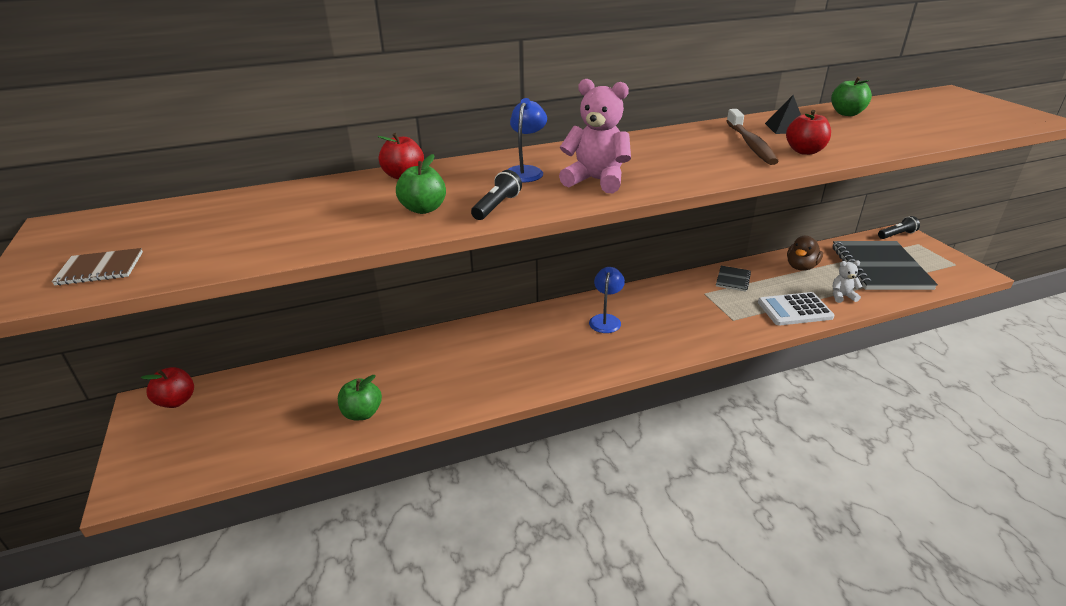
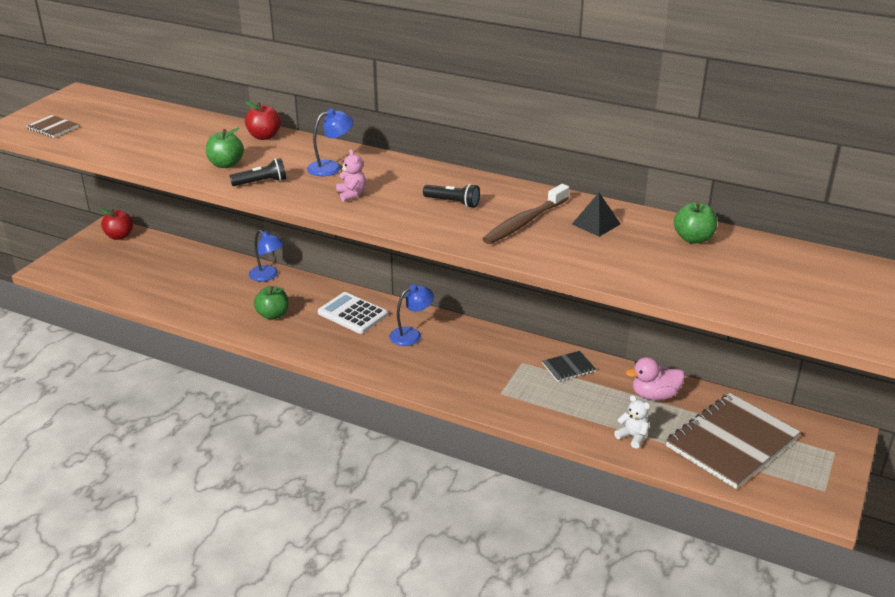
camera: 45 degrees right, 0 degrees up
green apple [338,375,382,420] -> green apple moved to [254,286,288,320]
pink teddy bear [559,79,631,193] -> pink teddy bear [336,149,366,202], size x0.54
white calculator [758,292,834,325] -> white calculator moved to [318,292,388,334]
red apple [786,110,831,155] -> none
brown duck [787,236,823,271] -> pink duck [626,357,685,400]
black notebook [833,241,938,290] -> brown notebook [666,393,800,489]
black flashlight [878,216,920,239] -> black flashlight moved to [423,184,480,208]
none -> blue lamp [249,230,284,281]

